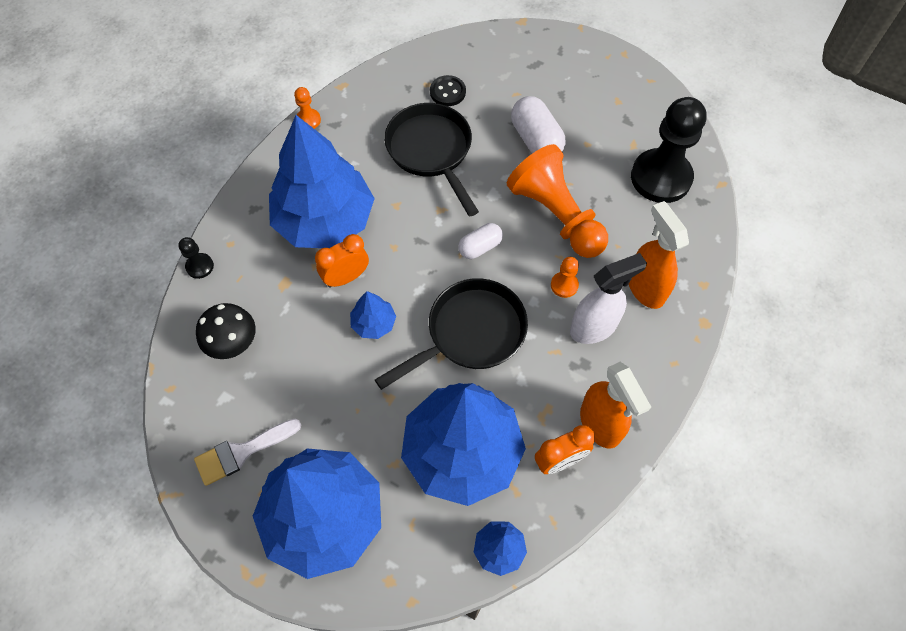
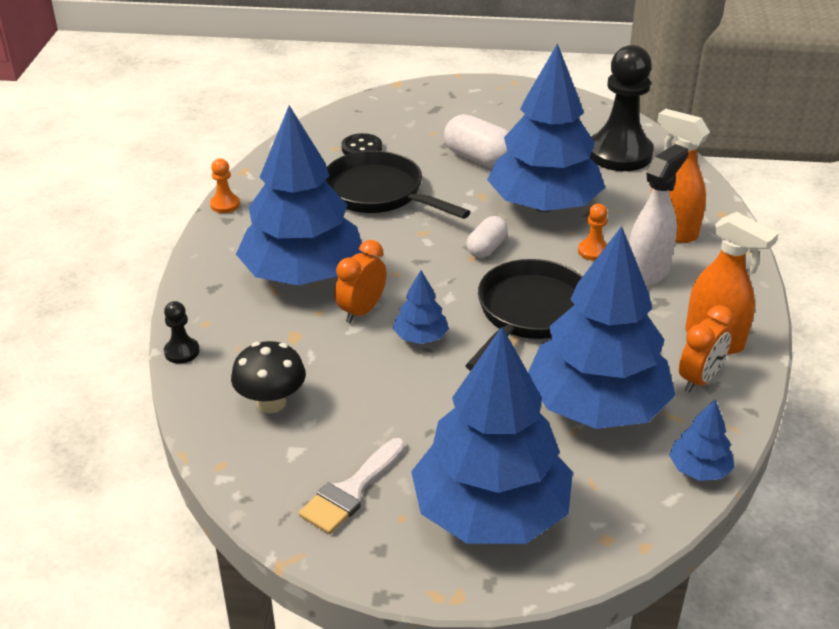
camera: 25 degrees left, 25 degrees down
orange pawn [507,144,608,258] -> blue tree [487,43,605,212]

